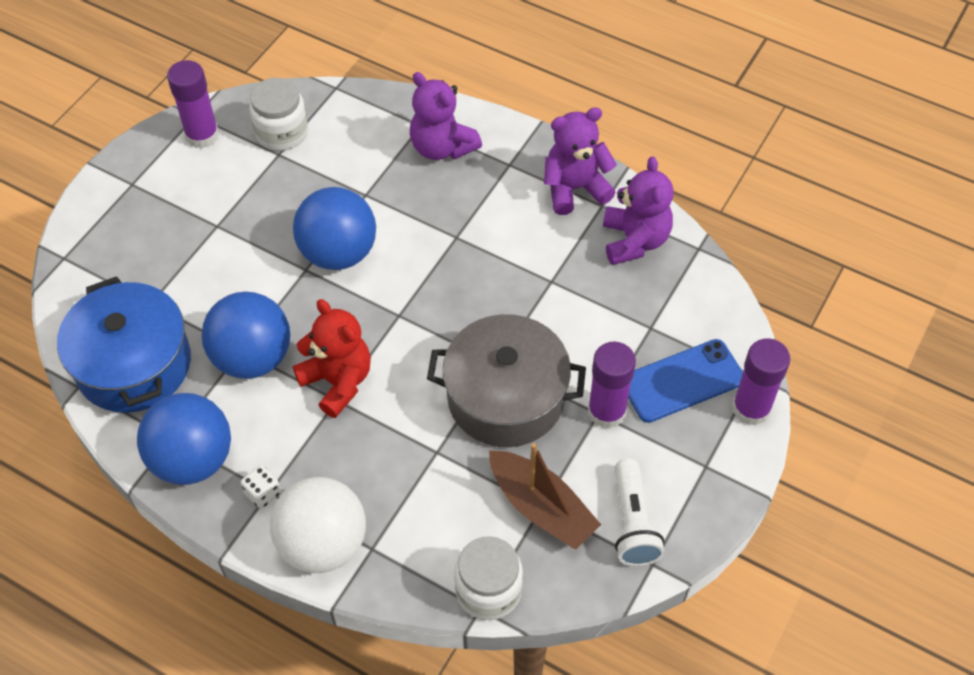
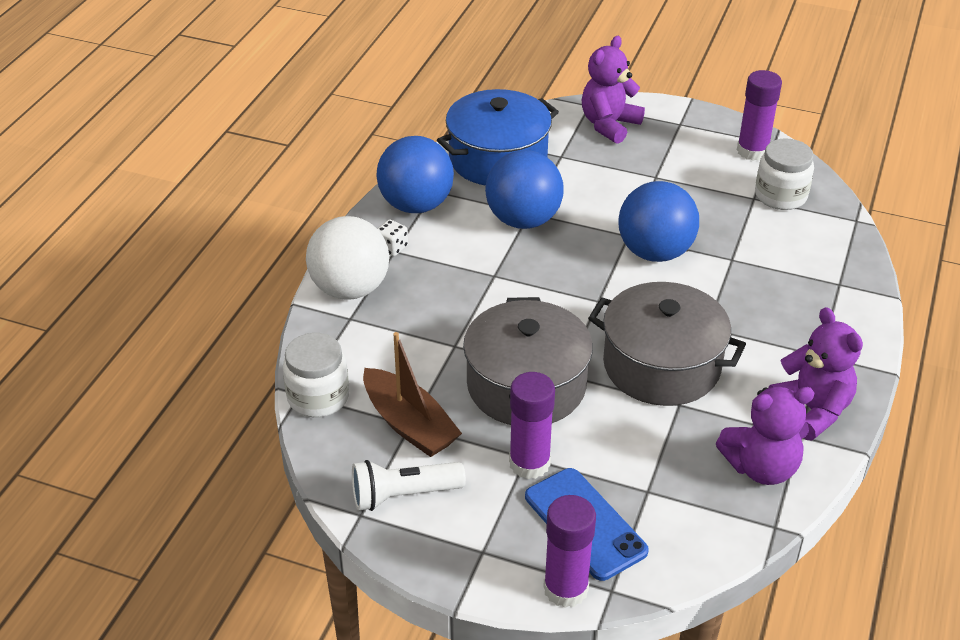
camera: 80 degrees right, 15 degrees down
red teddy bear [293,299,371,418] -> none
purple teddy bear [410,72,482,160] -> purple teddy bear moved to [582,36,645,144]
brown boat [489,443,601,550] -> brown boat turned 75 degrees counterclockwise [363,332,462,457]
none -> grey pot [588,282,746,406]

